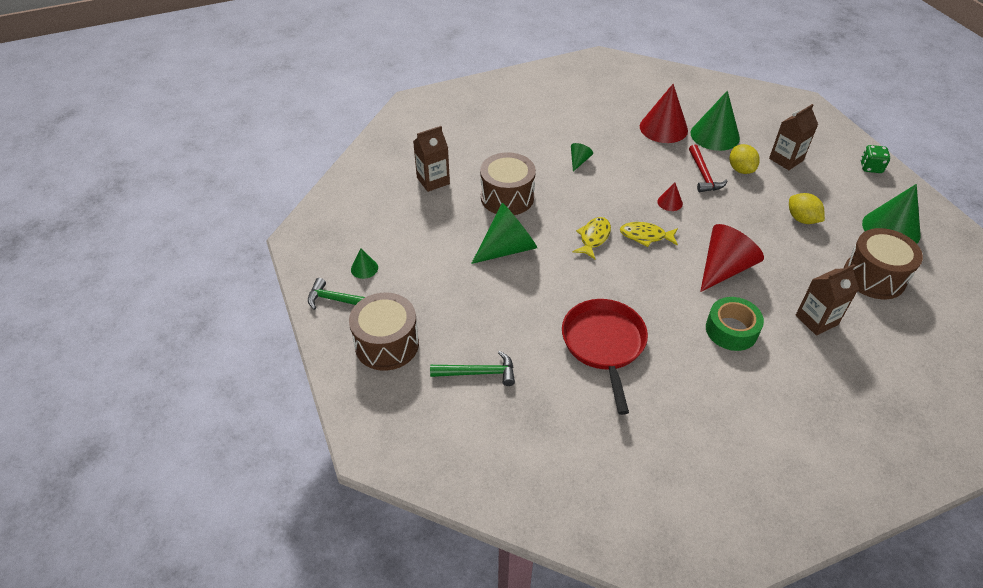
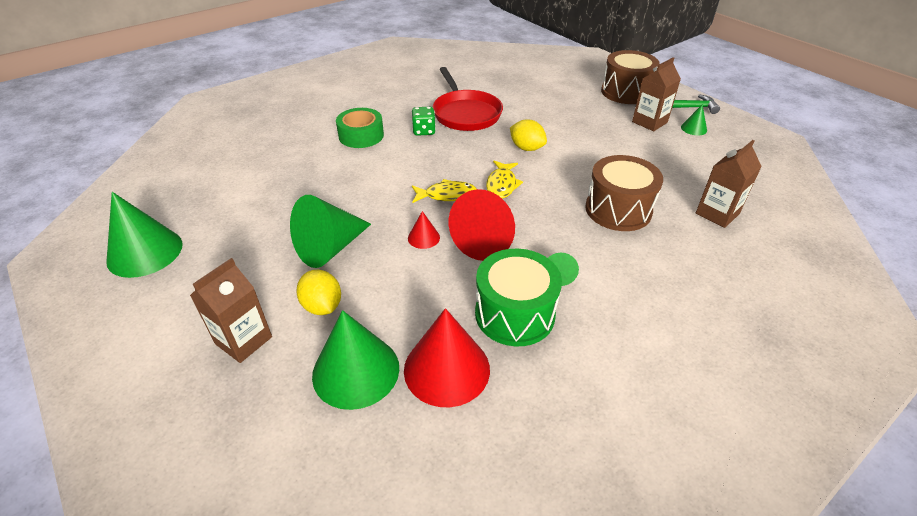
camera: 165 degrees right, 5 degrees down
green hammer [430,351,515,386] -> none
green cone [471,203,537,264] -> green cone moved to [290,195,371,268]
red hammer [689,144,727,192] -> none
red cone [700,224,764,292] -> red cone moved to [449,189,515,261]
yellow lemon [789,193,825,224] -> yellow lemon moved to [510,119,547,151]
brown carton [796,264,859,336] -> brown carton moved to [632,57,681,131]
brown drum [844,228,923,299] -> none
green dice [861,145,890,173] -> green dice moved to [412,107,436,136]
none -> green drum [475,249,562,346]

